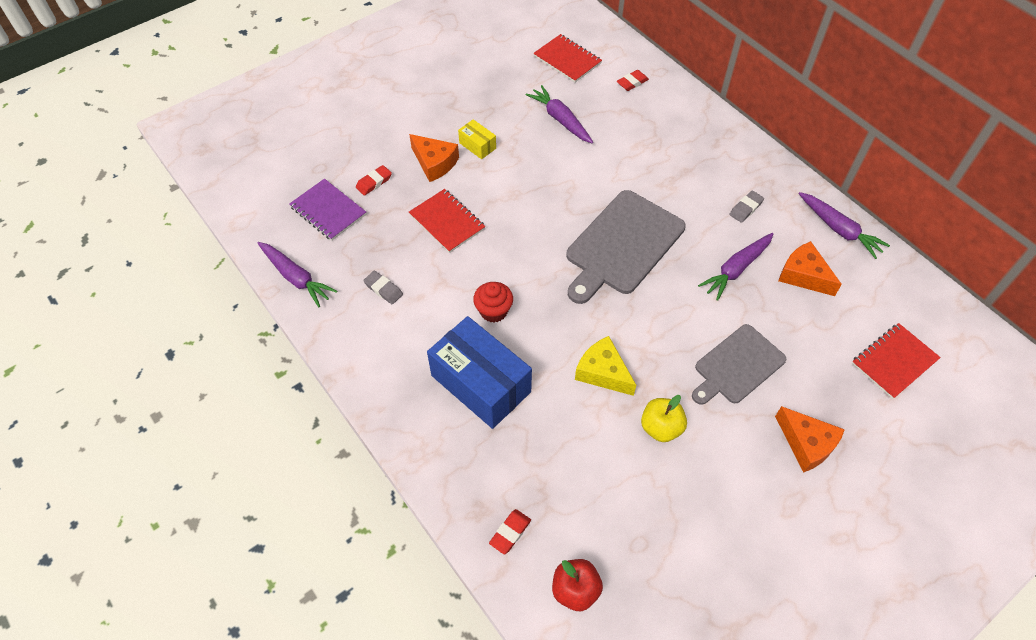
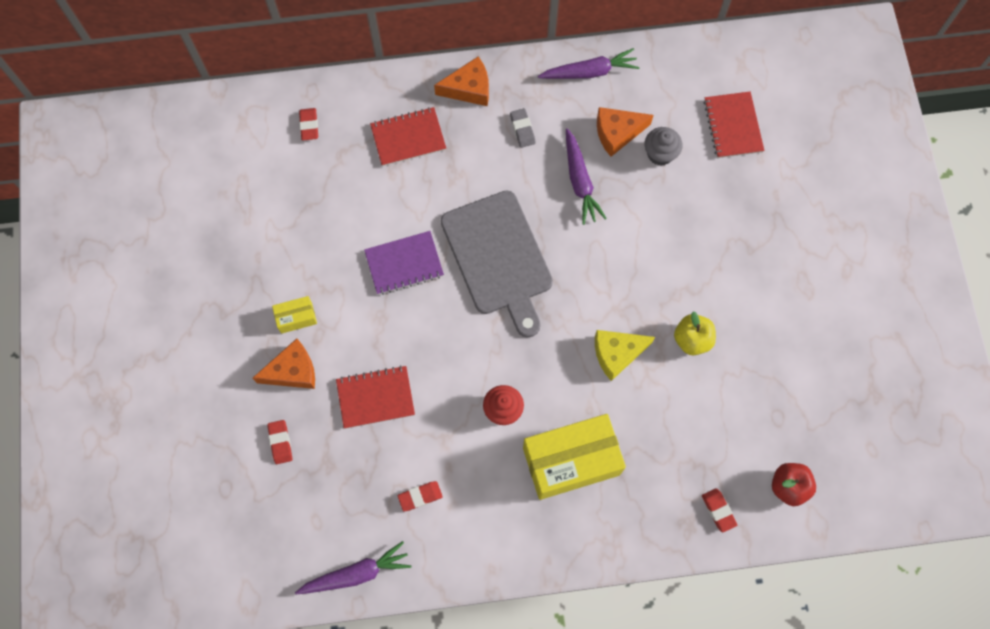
camera: 60 degrees left, 15 degrees up
purple notebook [289,179,366,241] -> purple notebook moved to [364,231,444,295]
grey eraser [363,271,403,304] -> red eraser [398,481,443,511]
blue box [427,316,532,429] -> yellow box [523,414,626,500]
purple carrot [526,85,593,143] -> none
red notebook [533,34,602,82] -> red notebook moved to [370,107,446,166]
grey cutting board [692,324,786,405] -> none
orange cheese [775,406,845,473] -> orange cheese moved to [434,56,489,106]
none -> grey cupcake [645,127,682,166]

